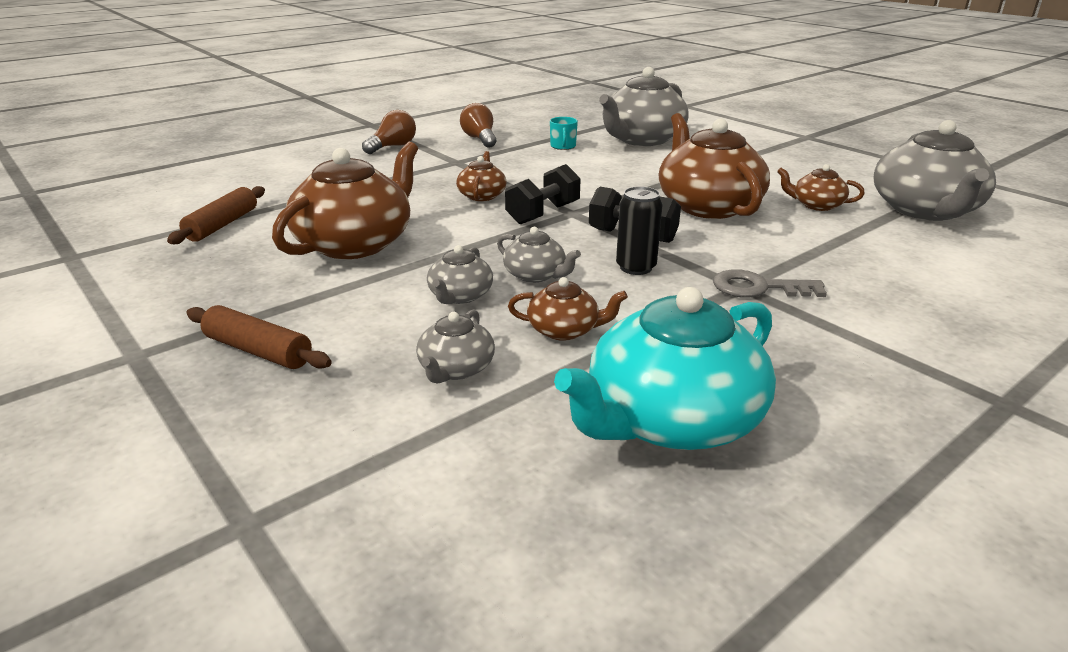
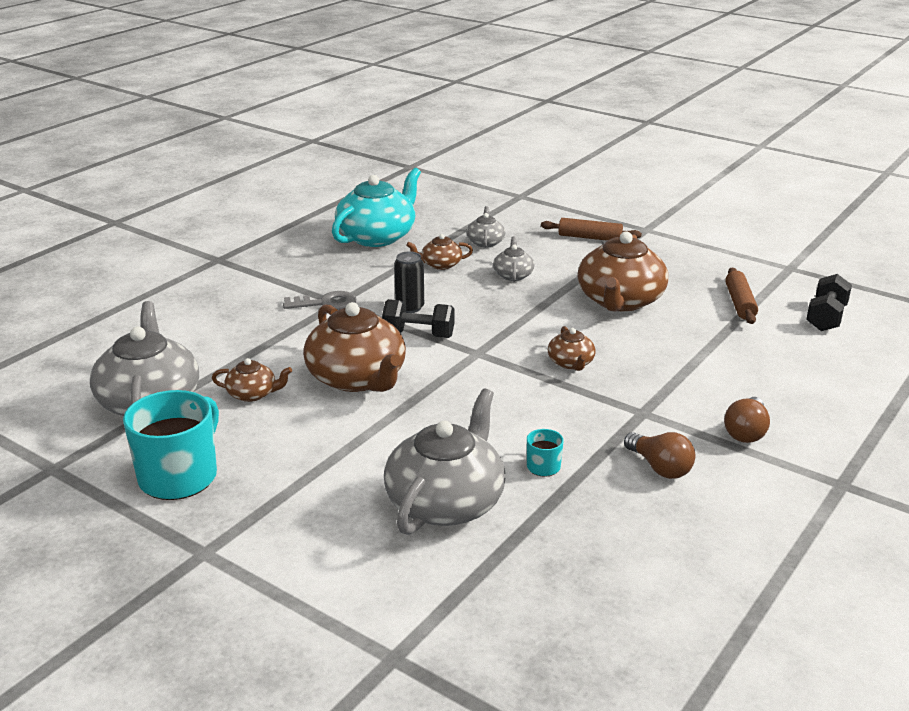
camera: 165 degrees right, 0 degrees up
grey teapot [497,227,581,283] -> none
black dumbbell [505,164,581,225] -> black dumbbell moved to [806,274,852,331]
none -> turquoise mug [123,390,219,500]

